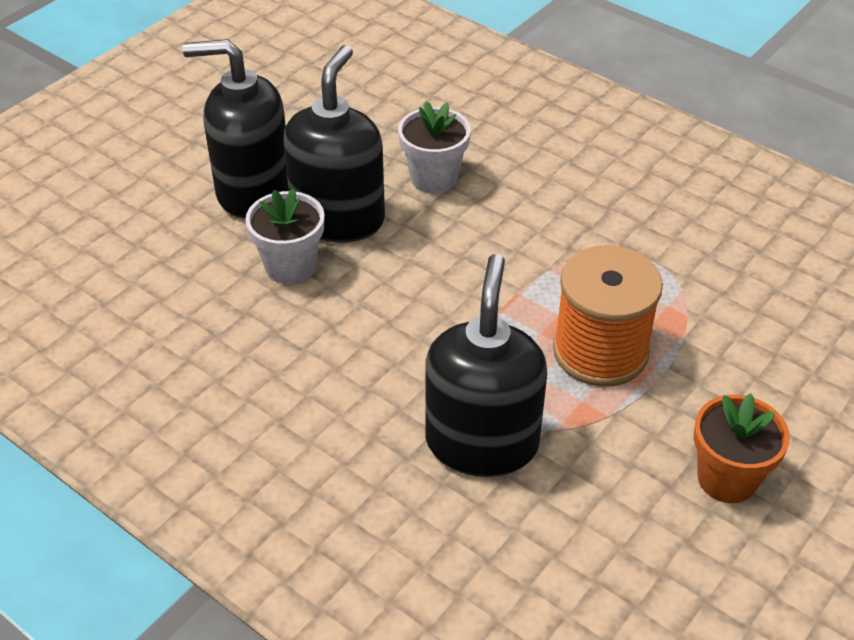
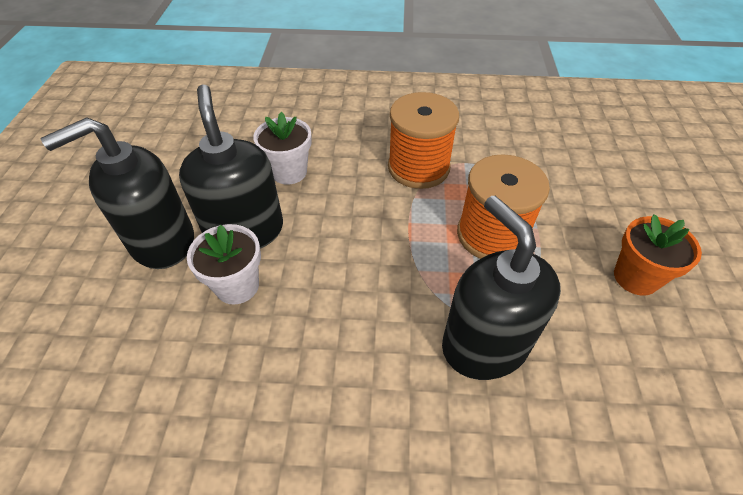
camera: 35 degrees left, 5 degrees up
none -> orange spool [388,92,459,189]

